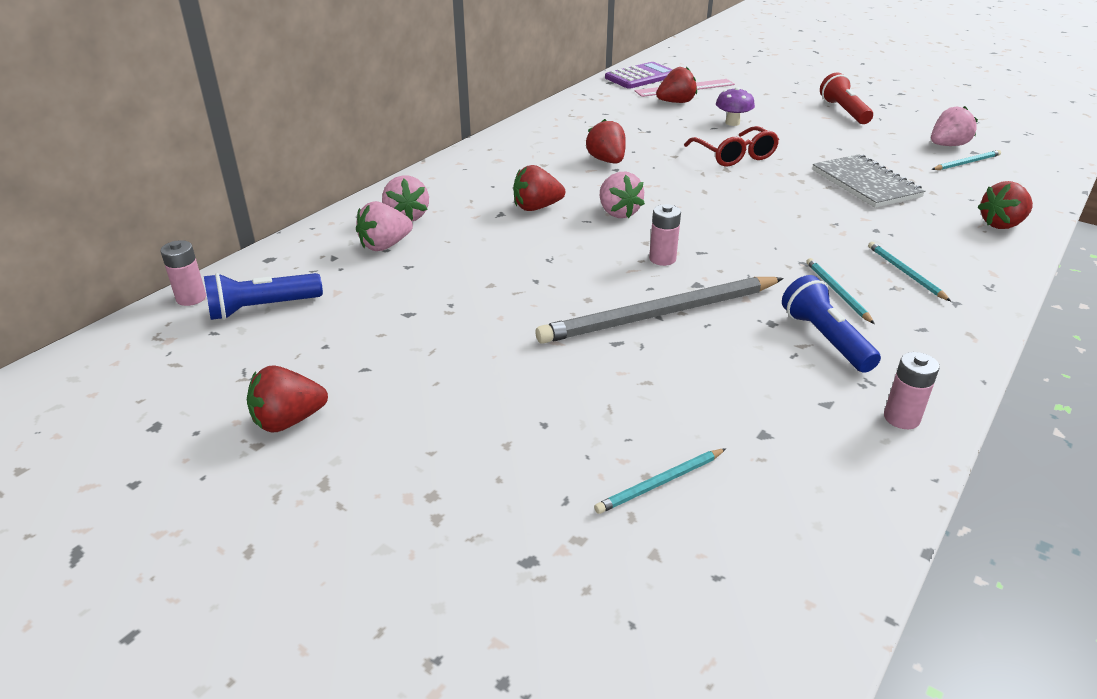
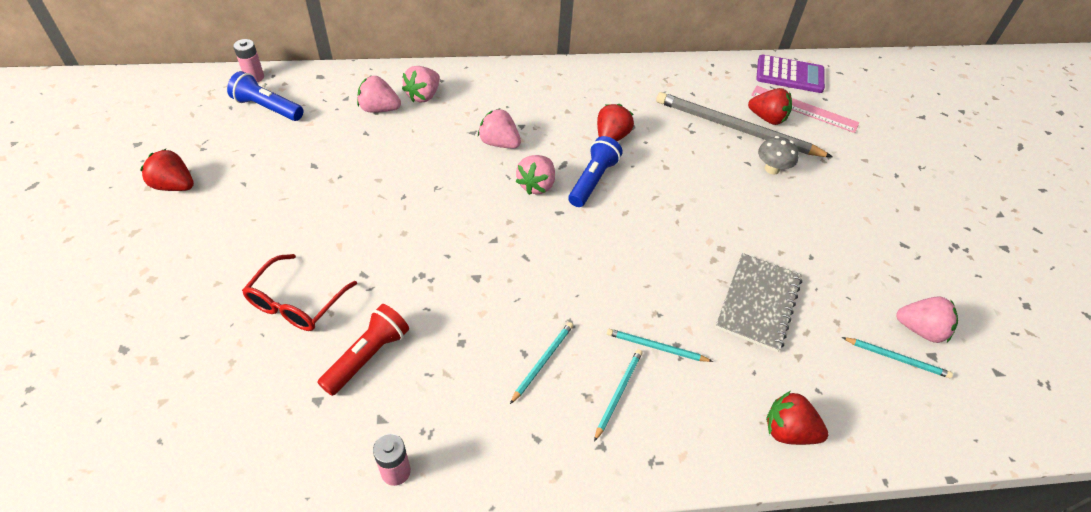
camera: 45 degrees right, 15 degrees up
red strawberry [513,165,565,211] -> pink strawberry [478,109,521,148]
grey pencil [536,277,784,344] -> grey pencil moved to [656,92,833,157]
turquoise pencil [594,448,726,514] -> turquoise pencil moved to [607,329,713,362]
pink battery [649,204,681,266] -> none
red glasses [684,126,779,167] -> red glasses moved to [242,254,357,331]
purple mushroom [716,87,755,126] -> grey mushroom [758,136,799,174]
blue flashlight [782,275,881,373] -> blue flashlight moved to [568,136,623,207]
red flashlight [820,72,873,124] -> red flashlight moved to [317,304,409,396]

